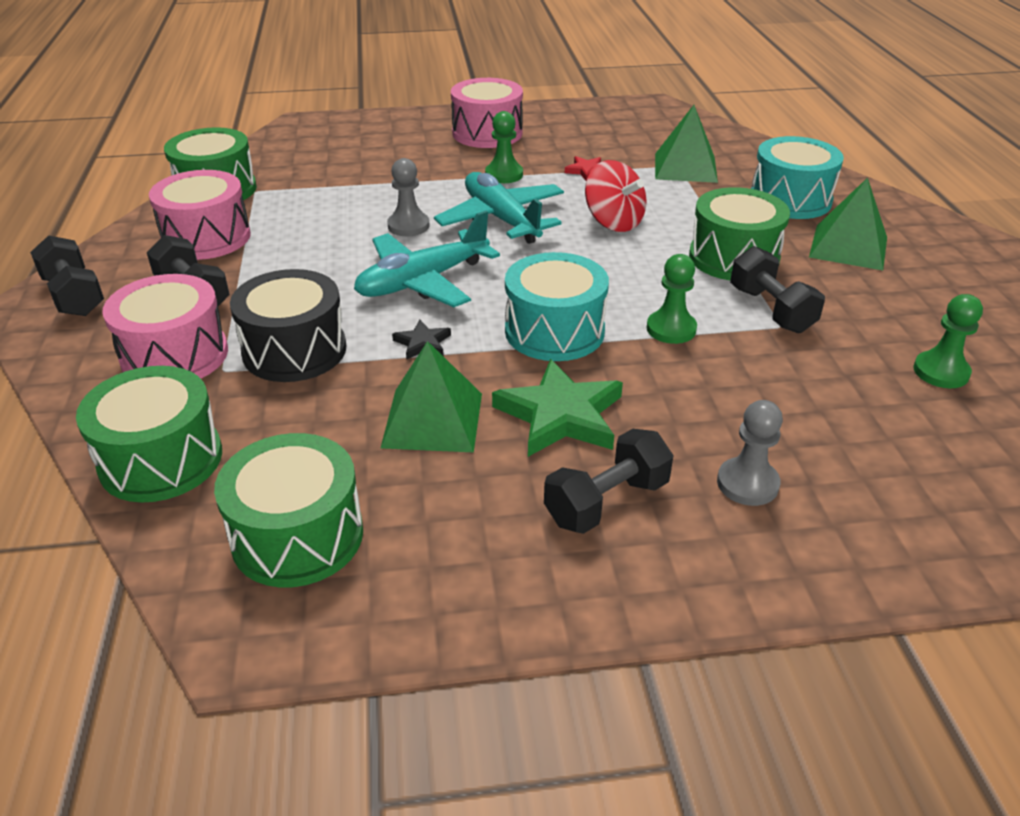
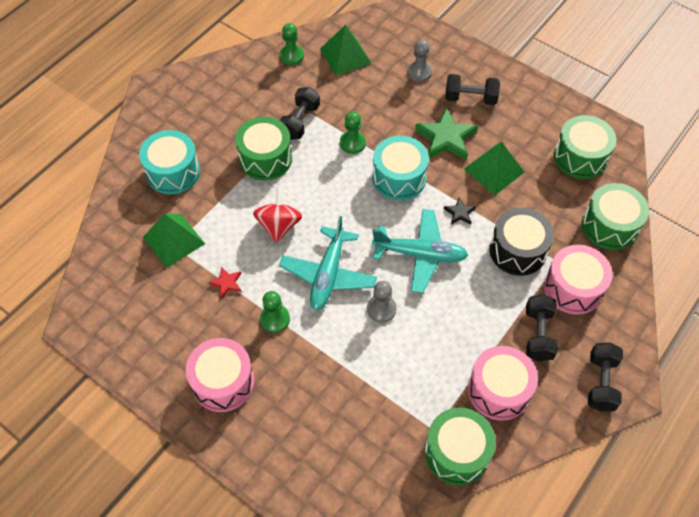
camera: 135 degrees left, 20 degrees up
green pyramid [809,178,887,270] -> green pyramid moved to [320,25,372,75]

